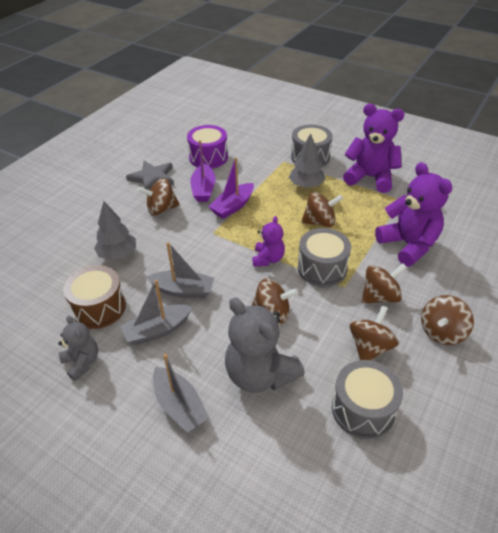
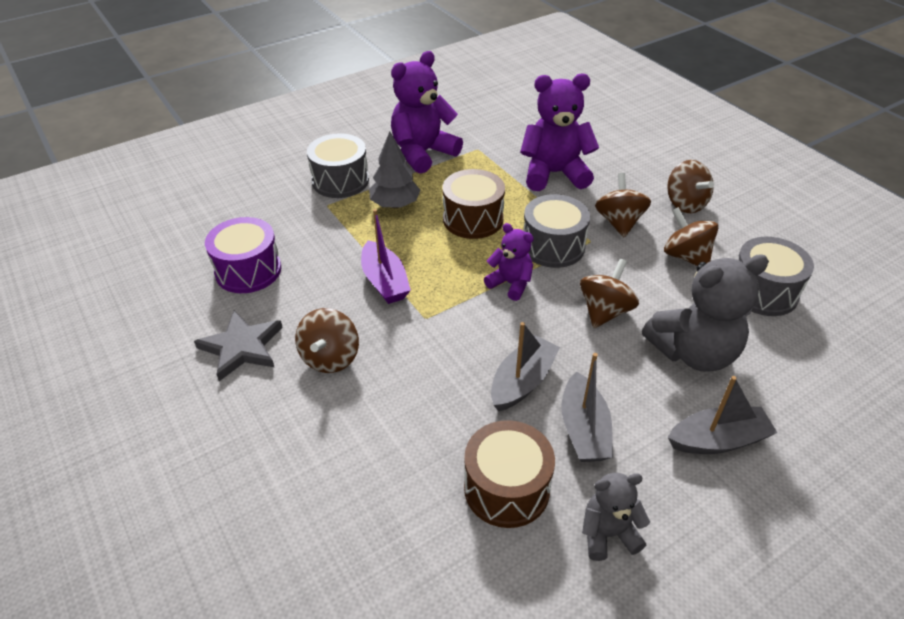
camera: 65 degrees left, 0 degrees up
grey tree [94,201,136,260] -> none
purple boat [190,140,216,202] -> none
brown spinning top [301,192,343,227] -> brown drum [442,169,505,239]

